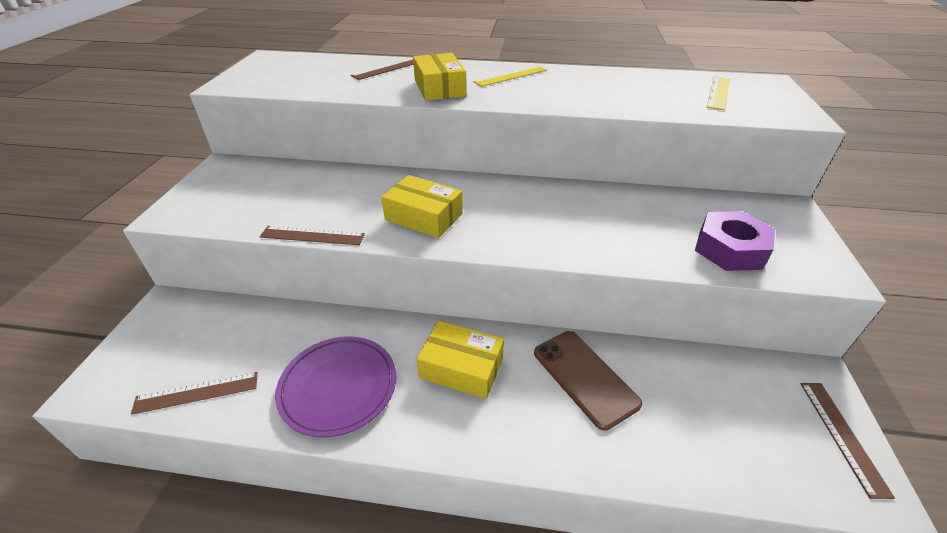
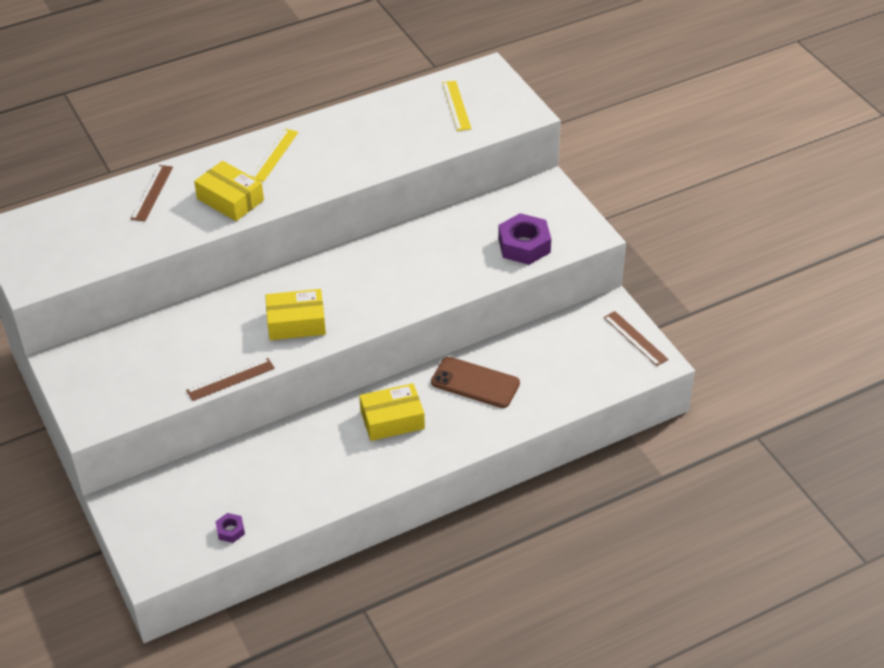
camera: 35 degrees left, 5 degrees up
brown ruler [131,372,258,415] -> purple nut [215,513,245,543]
purple plate [275,336,396,437] -> none

